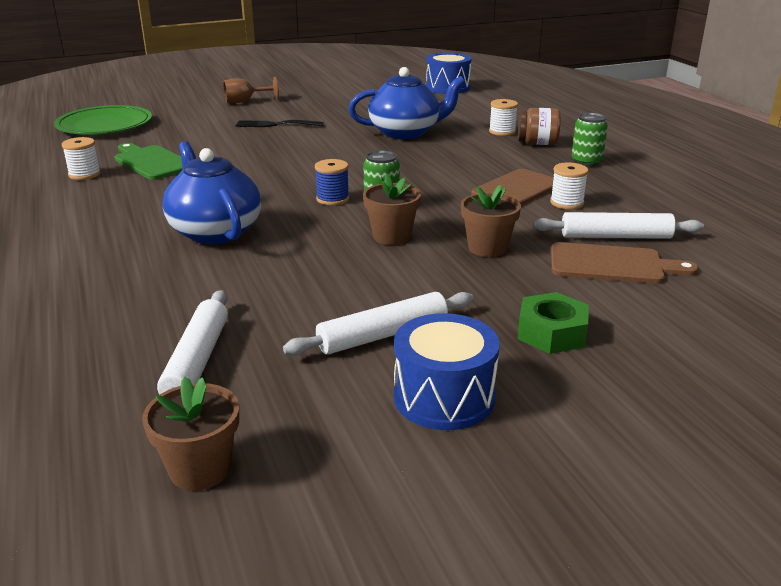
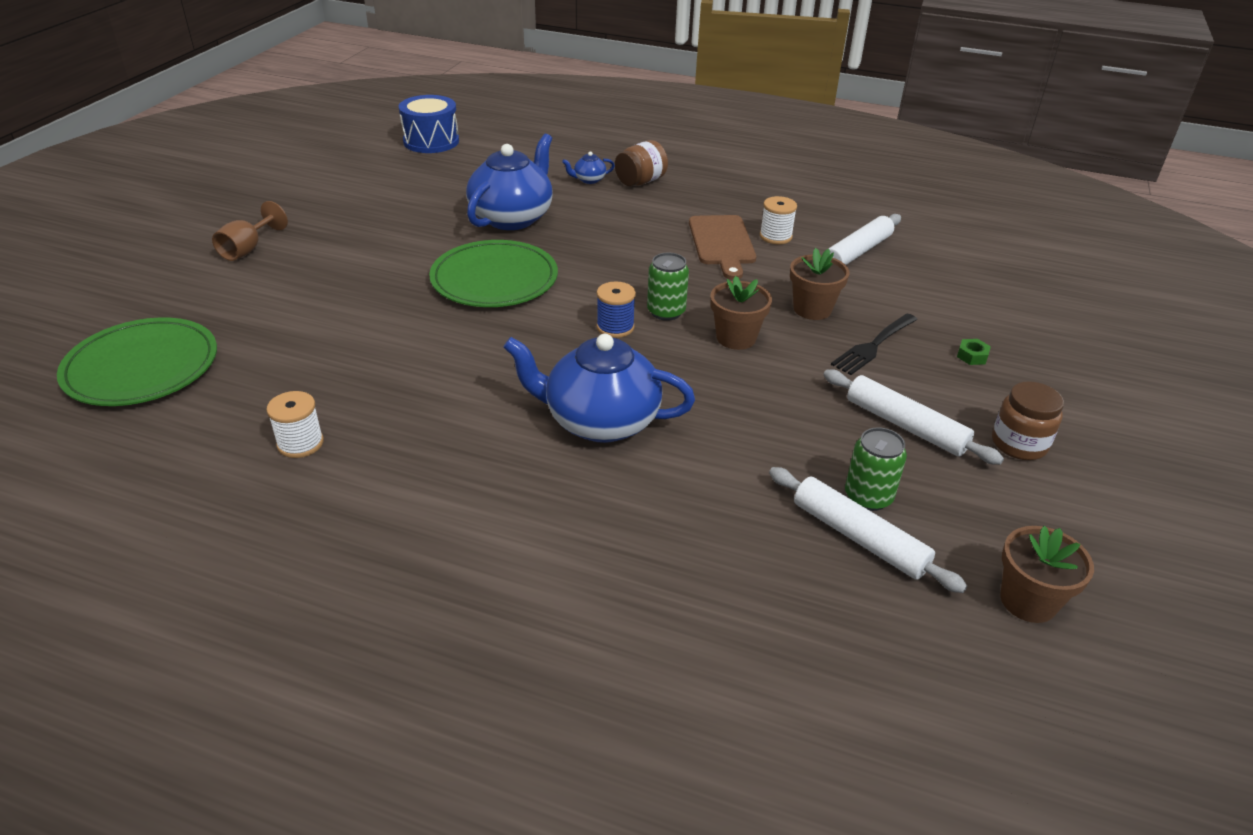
camera: 50 degrees left, 10 degrees up
green cutting board [114,143,183,180] -> none
black fork [235,120,324,127] -> black fork moved to [831,314,918,375]
white rolling pin [283,292,473,355] -> white rolling pin turned 60 degrees counterclockwise [823,369,1004,465]
blue drum [394,313,499,430] -> brown jar [992,381,1064,460]
white spool [489,99,518,136] -> blue teapot [562,151,615,184]
green nut [517,292,589,354] -> green nut [957,339,991,365], size x0.50
brown cutting board [551,242,699,284] -> none
green can [572,113,608,166] -> green can moved to [845,427,907,511]
none -> green plate [429,240,558,307]

